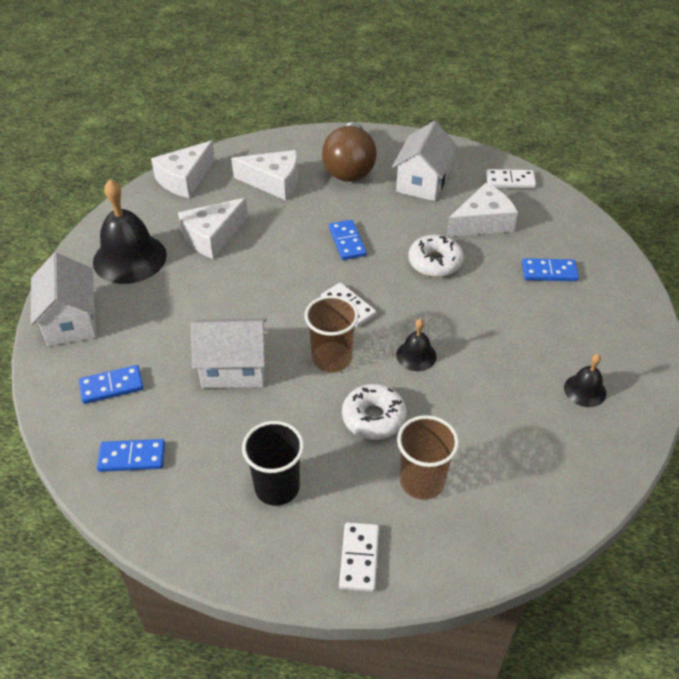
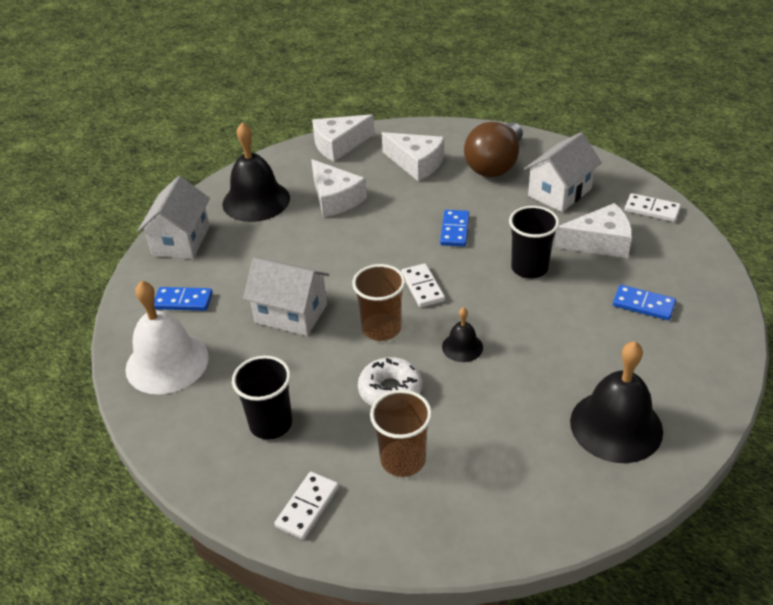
camera: 25 degrees right, 5 degrees down
blue domino [97,439,165,472] -> white bell [125,281,209,394]
white cheese [178,198,248,259] -> white cheese turned 105 degrees counterclockwise [311,159,367,217]
white donut [408,235,463,277] -> black cup [509,206,559,278]
black bell [564,354,606,407] -> black bell [570,341,663,463], size x2.01

